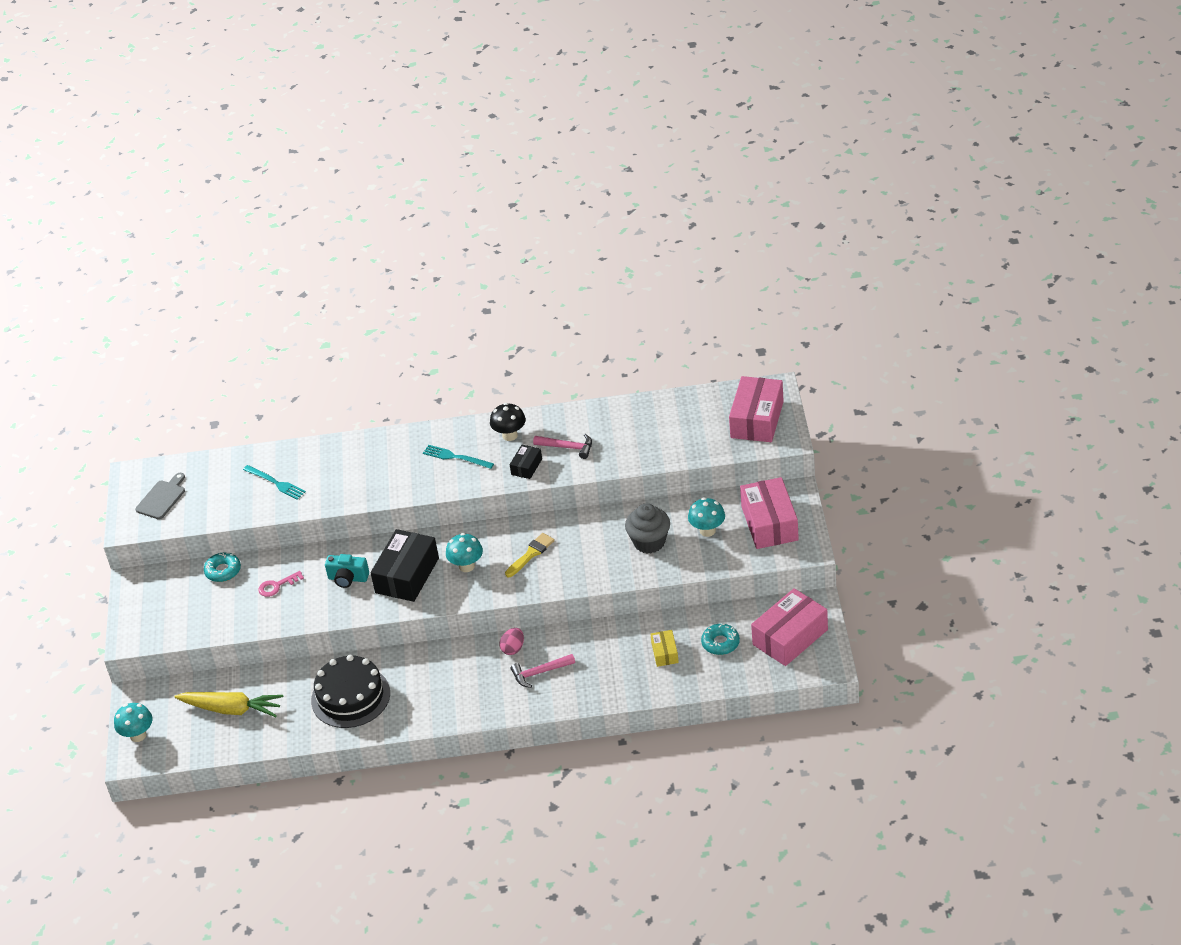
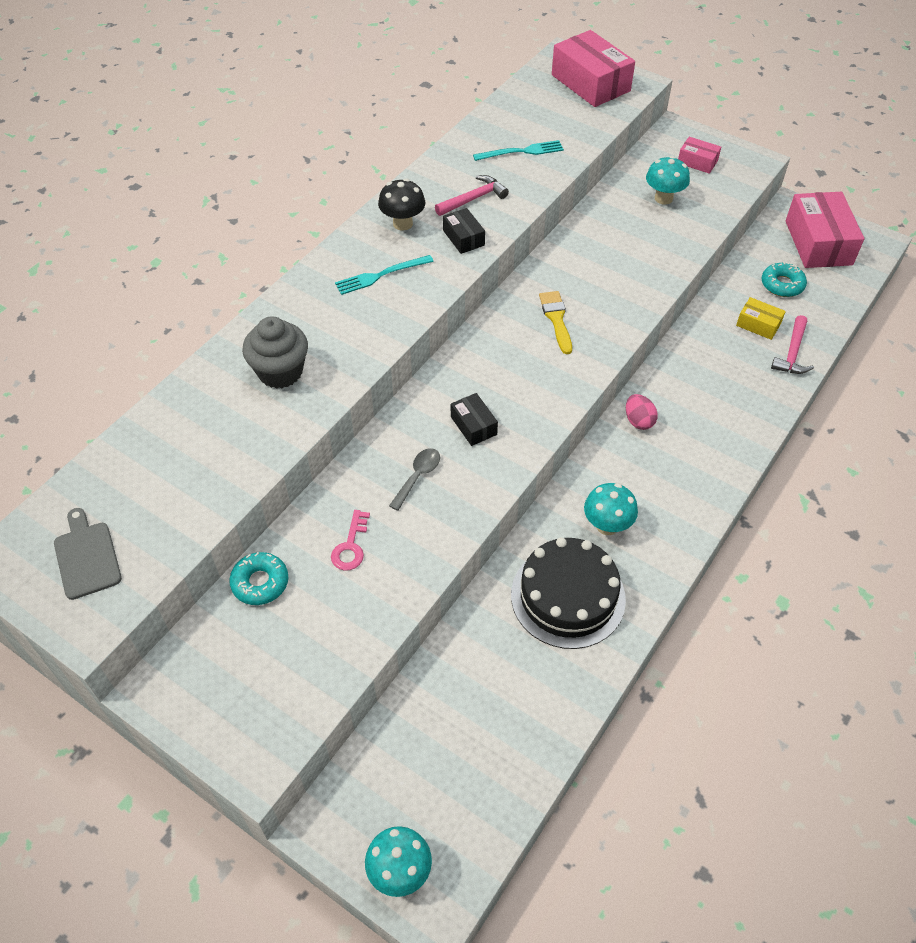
camera: 55 degrees left, 10 degrees up
yellow carrot [174,692,283,717] -> none
turquoise fork [243,465,306,500] -> turquoise fork moved to [473,140,564,161]
turquoise camera [325,554,369,588] -> grey spoon [389,448,440,511]
black box [370,529,439,602] -> black box [451,393,498,446], size x0.50
turquoise mushroom [446,533,483,572] -> turquoise mushroom moved to [584,483,638,535]
pink hammer [511,654,575,688] -> pink hammer moved to [771,315,814,374]
grey cupcake [625,503,670,553] -> grey cupcake moved to [242,316,308,389]
pink box [740,477,799,549] -> pink box [678,137,721,174], size x0.50

